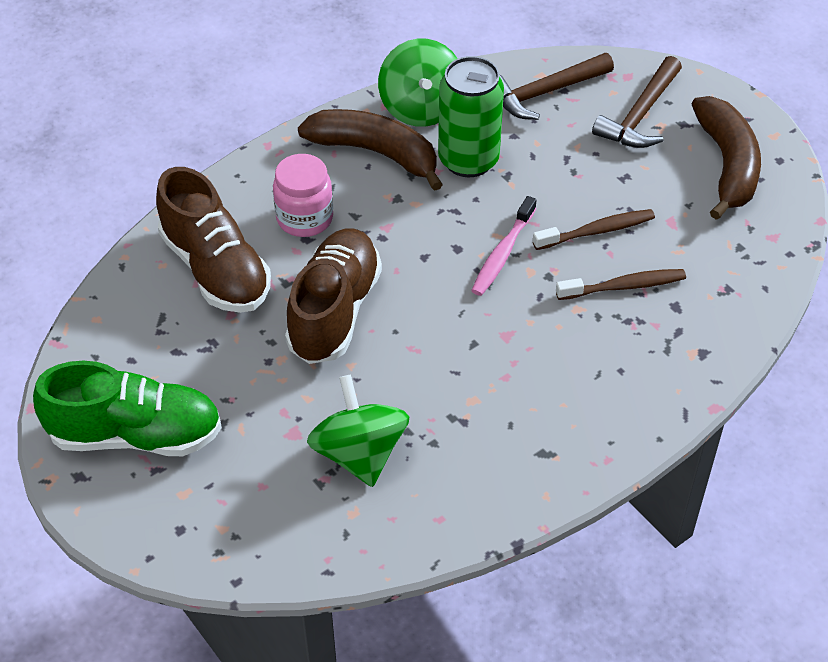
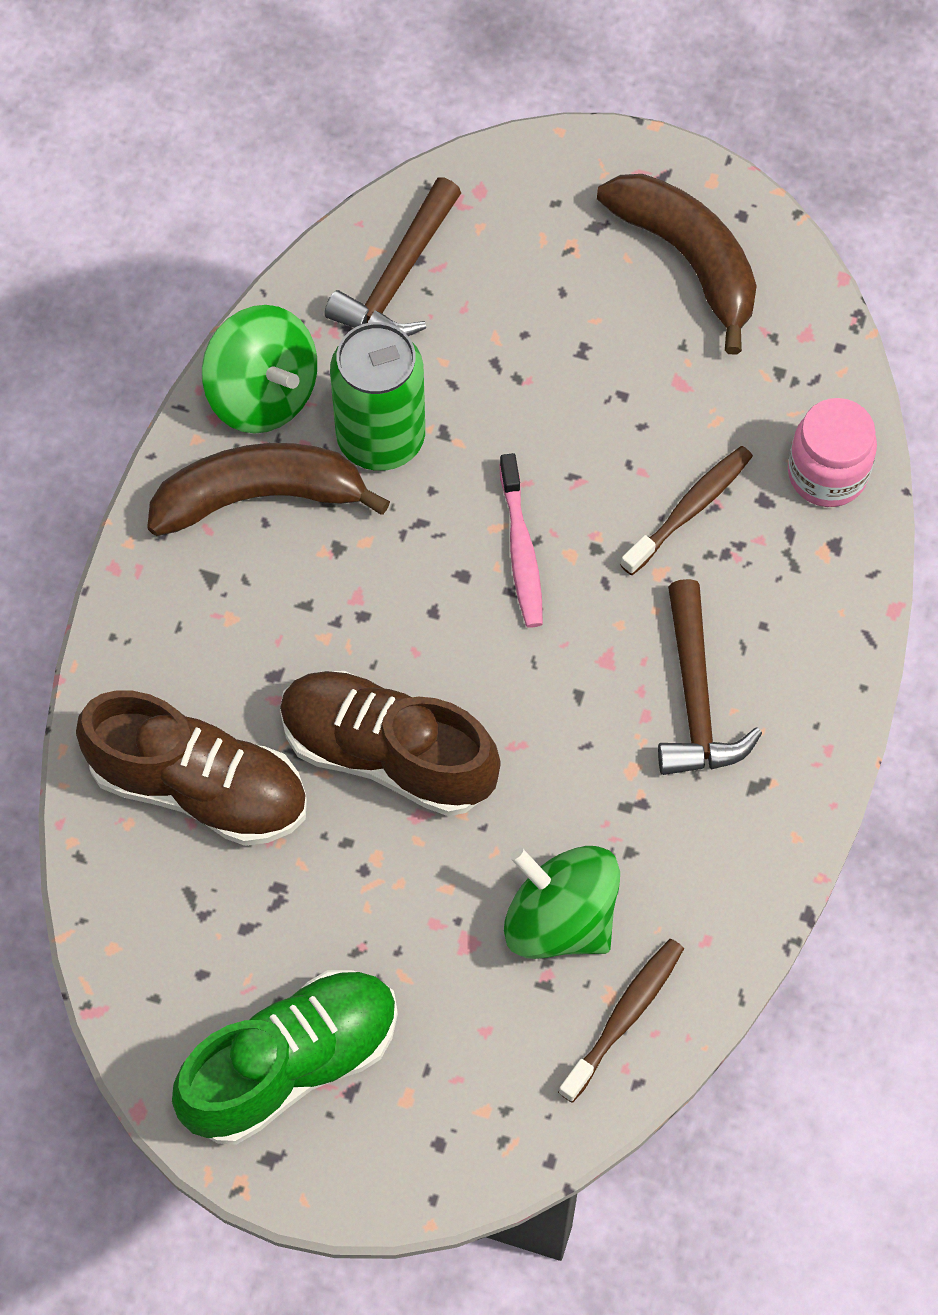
camera: 35 degrees left, 15 degrees up
pink jar [273,154,333,237] -> pink jar moved to [788,398,877,507]
brown shoe [285,229,382,364] -> brown shoe turned 45 degrees counterclockwise [280,671,501,816]
brown toothbrush [533,209,655,250] -> brown toothbrush moved to [558,939,684,1103]
brown hammer [592,56,682,148] -> brown hammer moved to [658,579,762,775]

